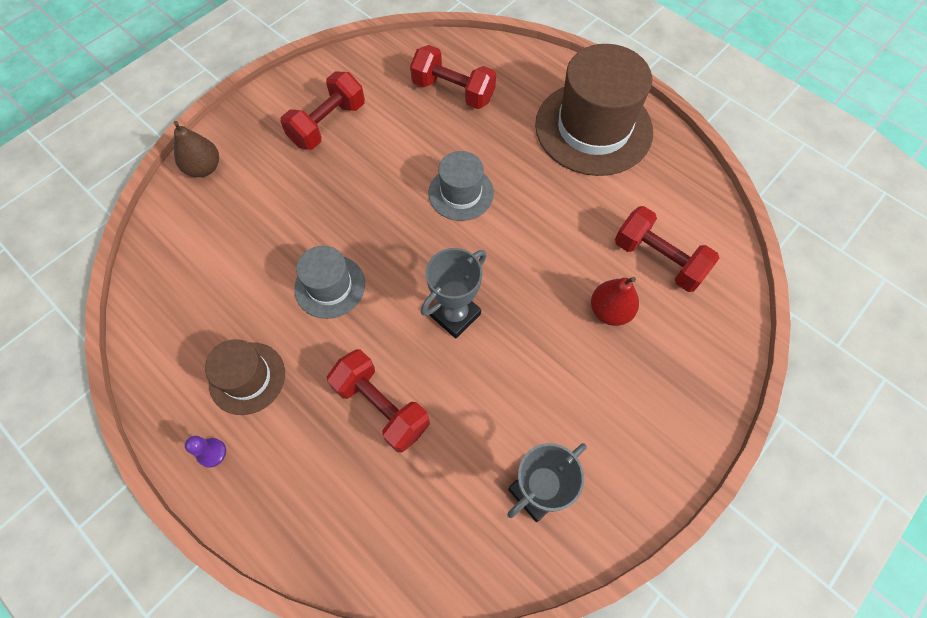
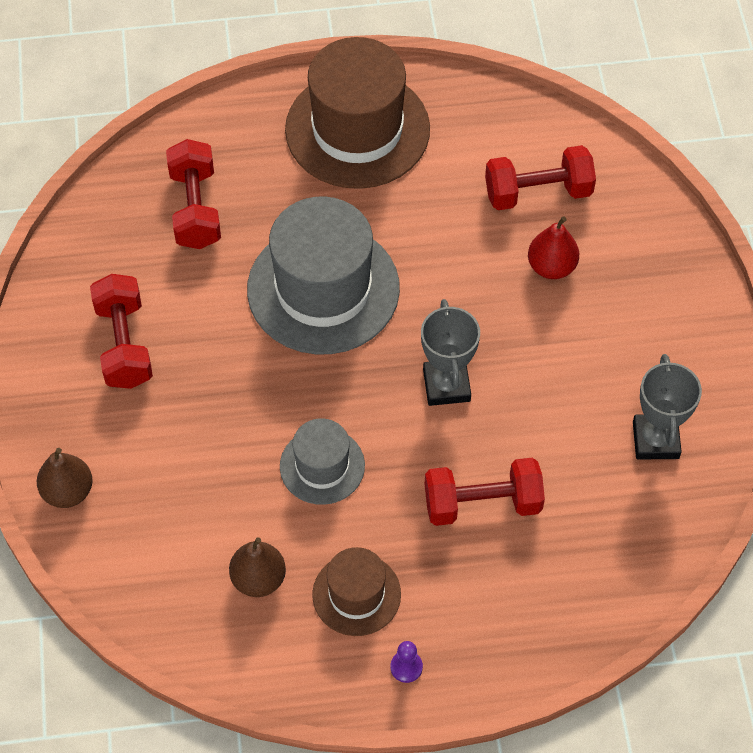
camera: 50 degrees left, 5 degrees down
red dumbbell [410,45,496,109] -> red dumbbell turned 75 degrees counterclockwise [166,139,221,249]
grey hat [428,151,494,221] -> grey hat [247,197,400,354], size x1.89
none -> brown pear [229,537,286,597]

